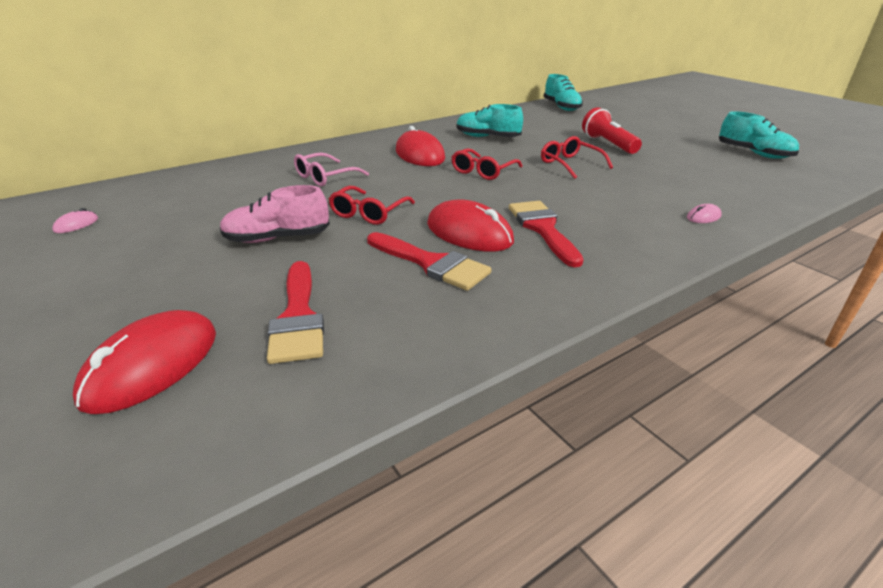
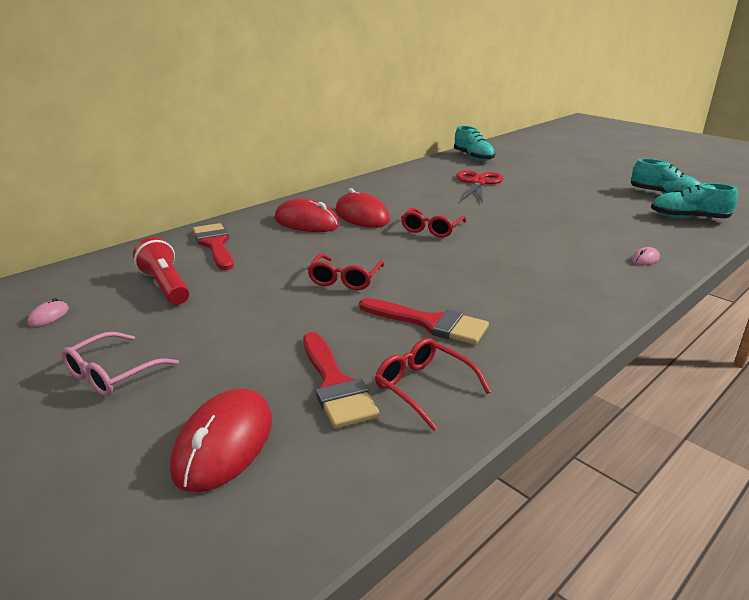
camera: 10 degrees left, 5 degrees down
pink shoe [220,185,330,243] -> none
pink glasses [294,153,369,186] -> pink glasses moved to [61,332,179,396]
red mouse [427,199,514,252] -> red mouse moved to [275,198,340,232]
turquoise shoe [457,104,523,137] -> turquoise shoe moved to [651,183,738,218]
red brush [509,201,584,267] -> red brush moved to [193,223,234,270]
red glasses [541,136,613,179] -> red glasses moved to [375,338,491,431]
red flashlight [582,107,642,154] -> red flashlight moved to [133,237,189,305]
none -> red scissors [456,170,503,203]

